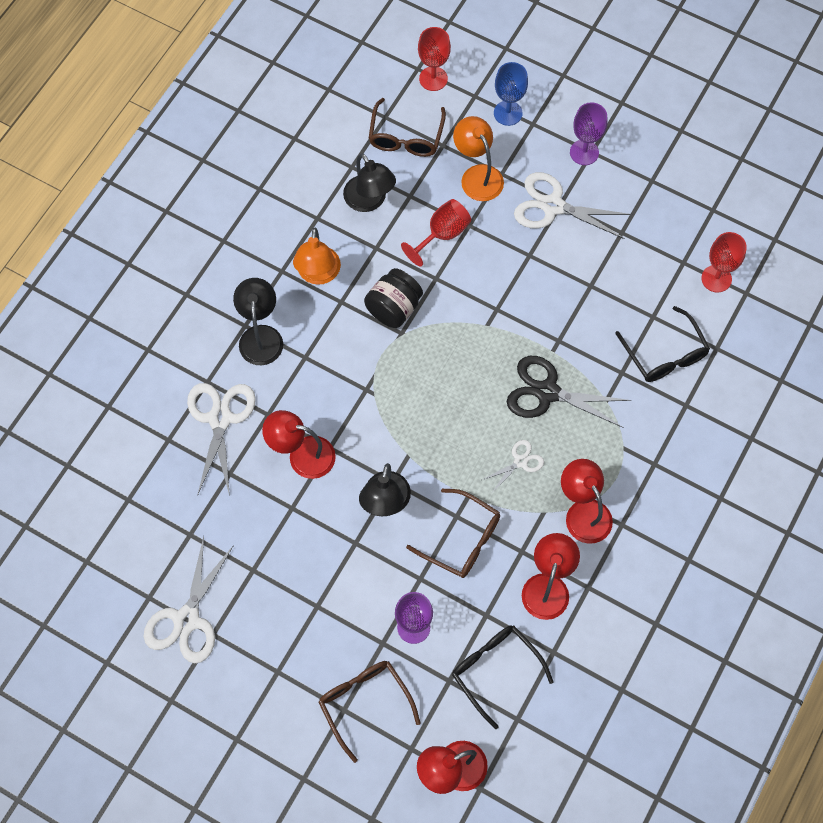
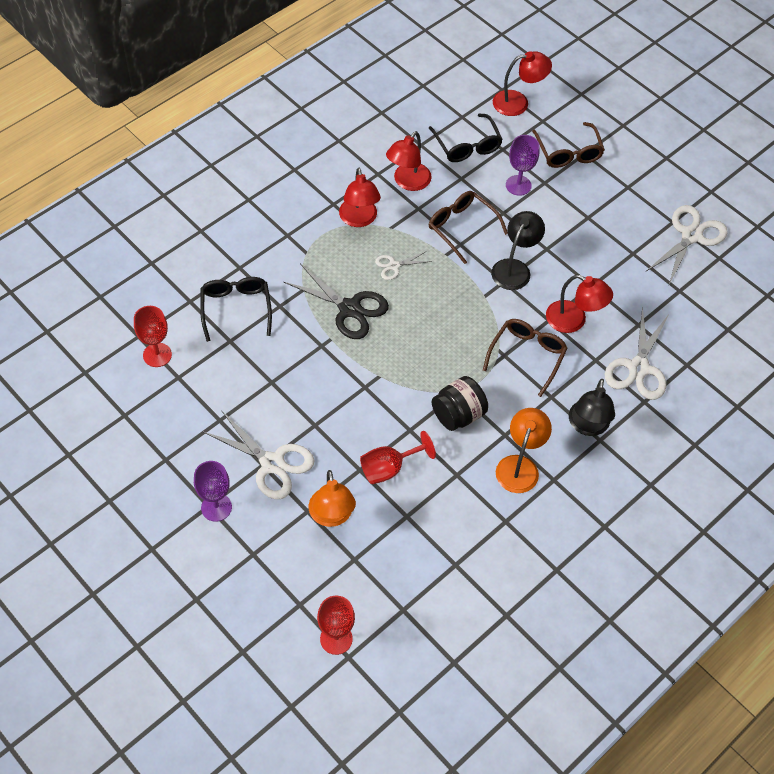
camera: 165 degrees left, 10 degrees down
black lamp [343,153,396,212] -> none
brown glasses [369,98,446,157] -> brown glasses moved to [483,319,568,397]
blue goblet [494,62,528,126] -> none

